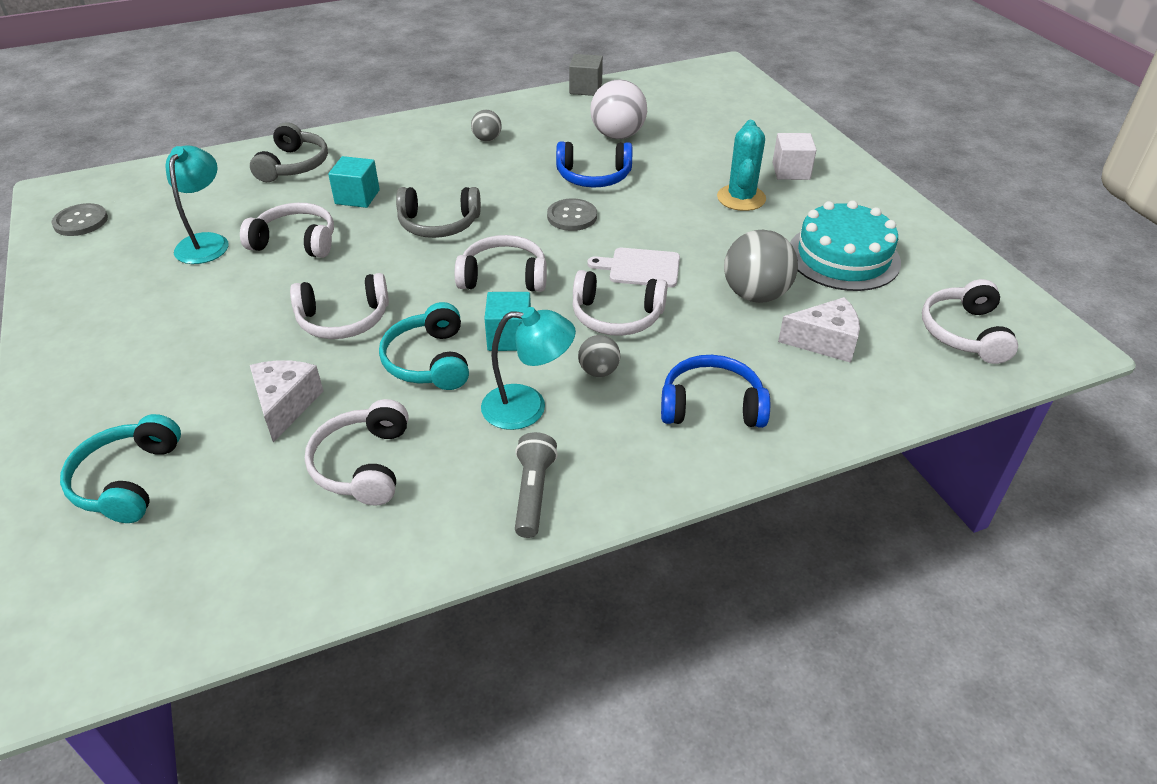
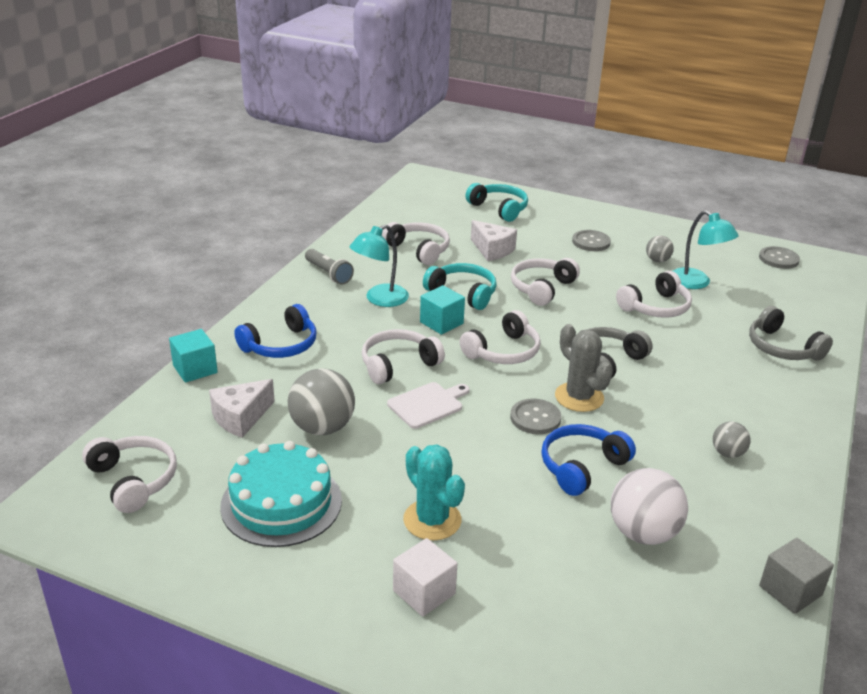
camera: 135 degrees right, 10 degrees down
turquoise cube [328,156,380,208] -> turquoise cube moved to [169,329,218,383]
grey ball [578,335,620,377] -> grey ball moved to [646,236,674,262]
none -> grey cactus [555,324,612,412]
none -> grey button [572,230,611,251]

